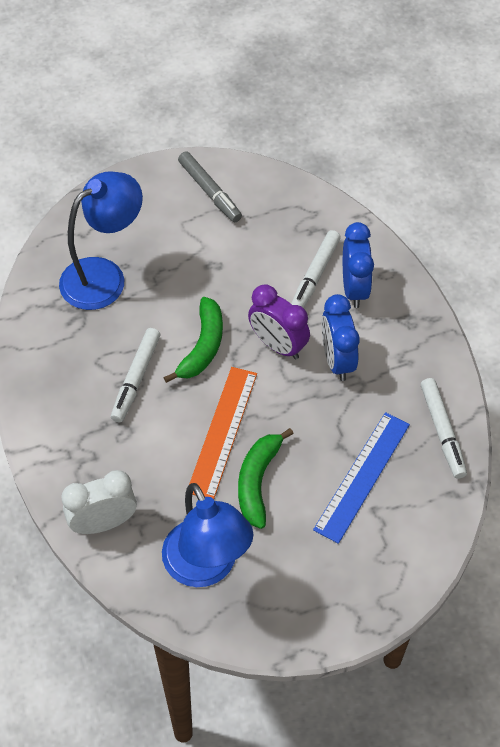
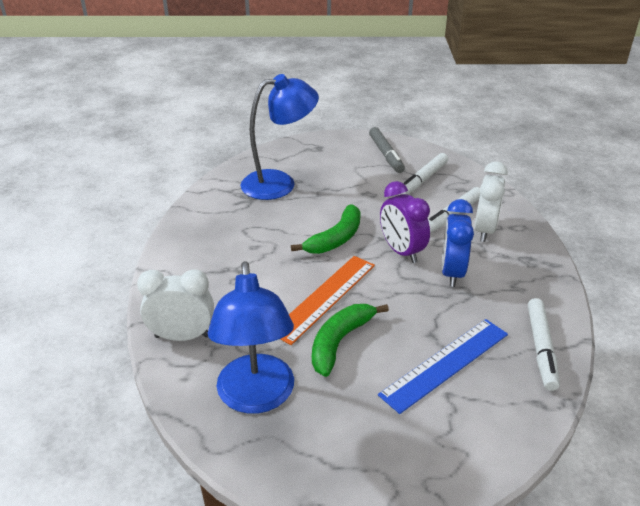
camera: 20 degrees right, 20 degrees down
white marker [111,328,160,422] -> white marker moved to [398,153,448,195]
blue clock [343,222,374,308] -> white clock [474,161,508,242]

